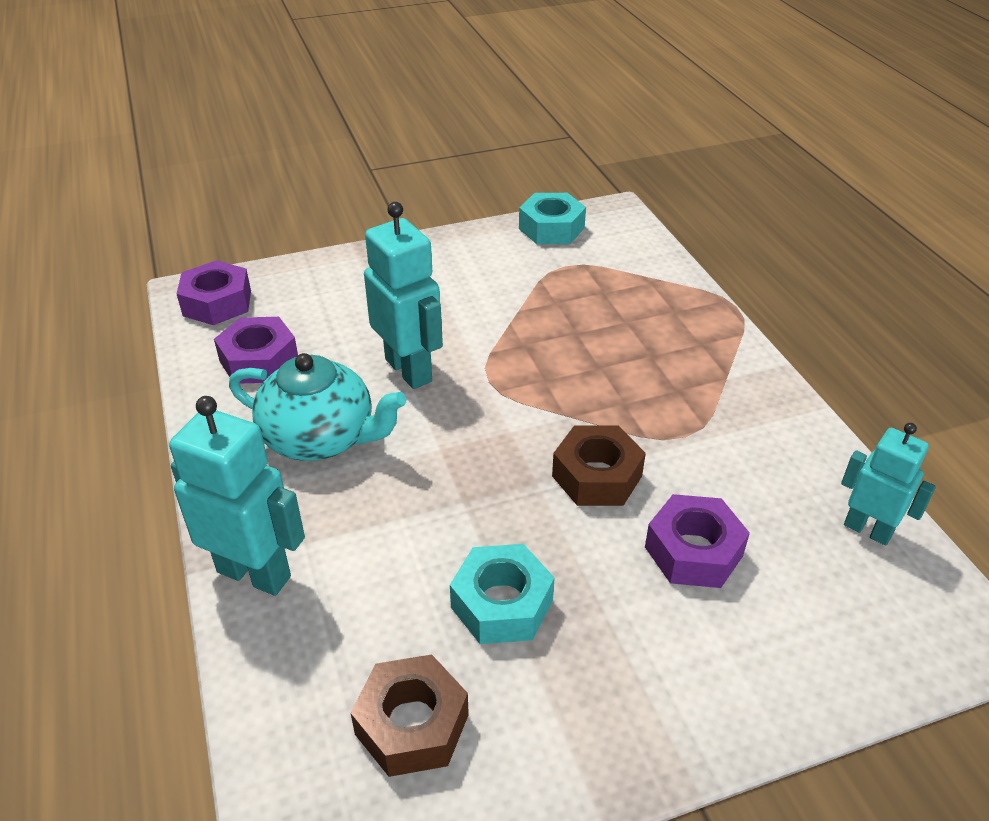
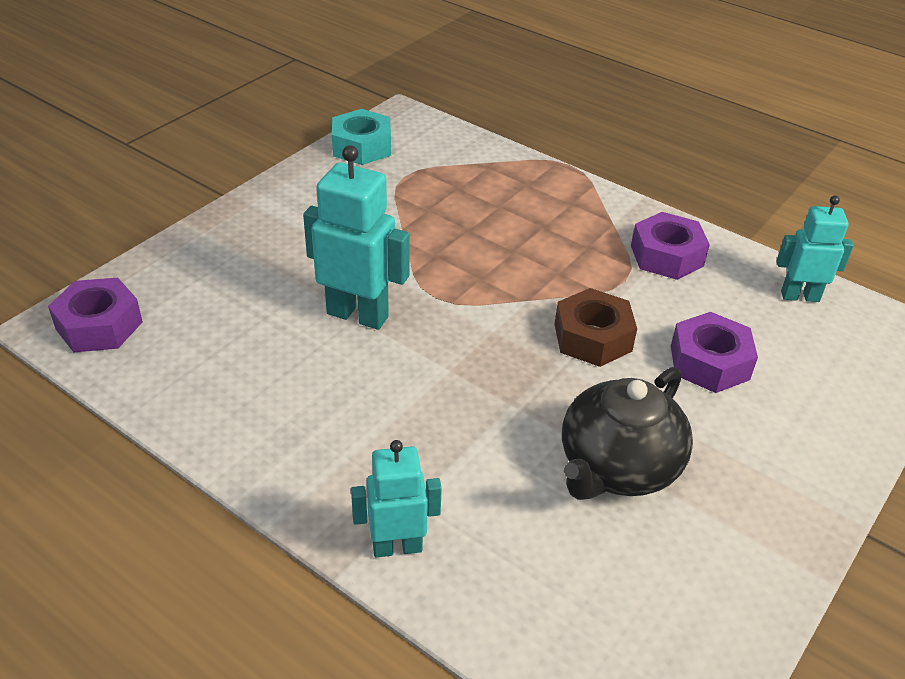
camera: 35 degrees left, 0 degrees up
turquoise robot [169,396,305,596] -> turquoise robot [351,440,442,558], size x0.65
purple nut [214,317,298,384] -> purple nut moved to [631,212,710,280]
turquoise teapot [229,353,406,461] -> none
brown nut [351,654,469,777] -> none
turquoise nut [450,544,555,644] -> black teapot [562,367,693,500]

